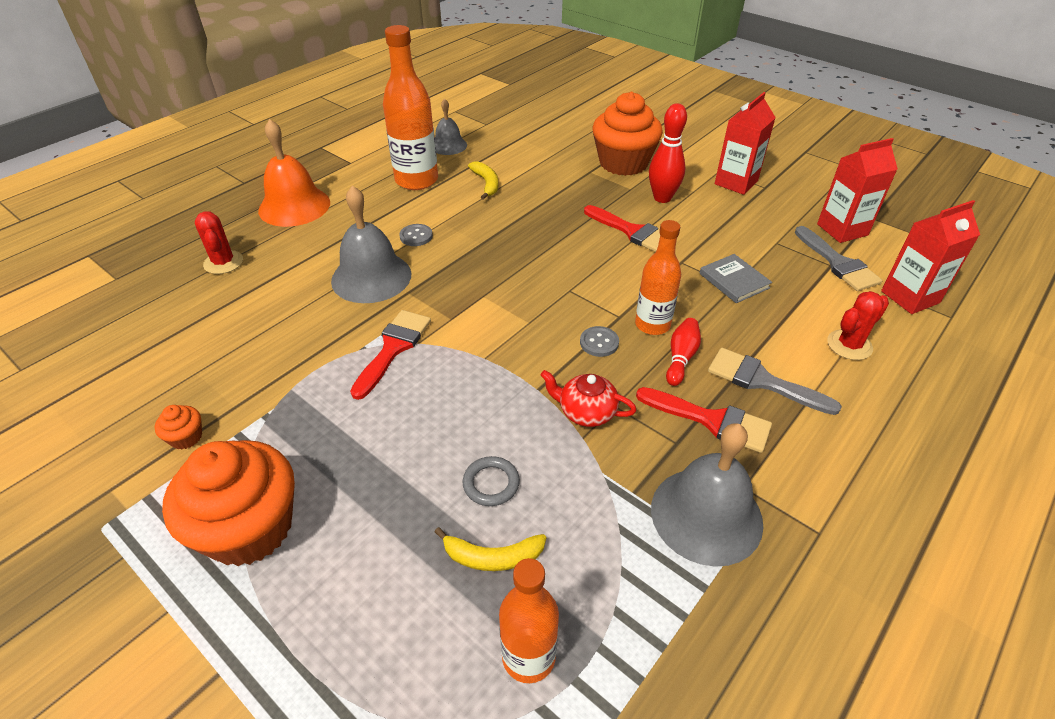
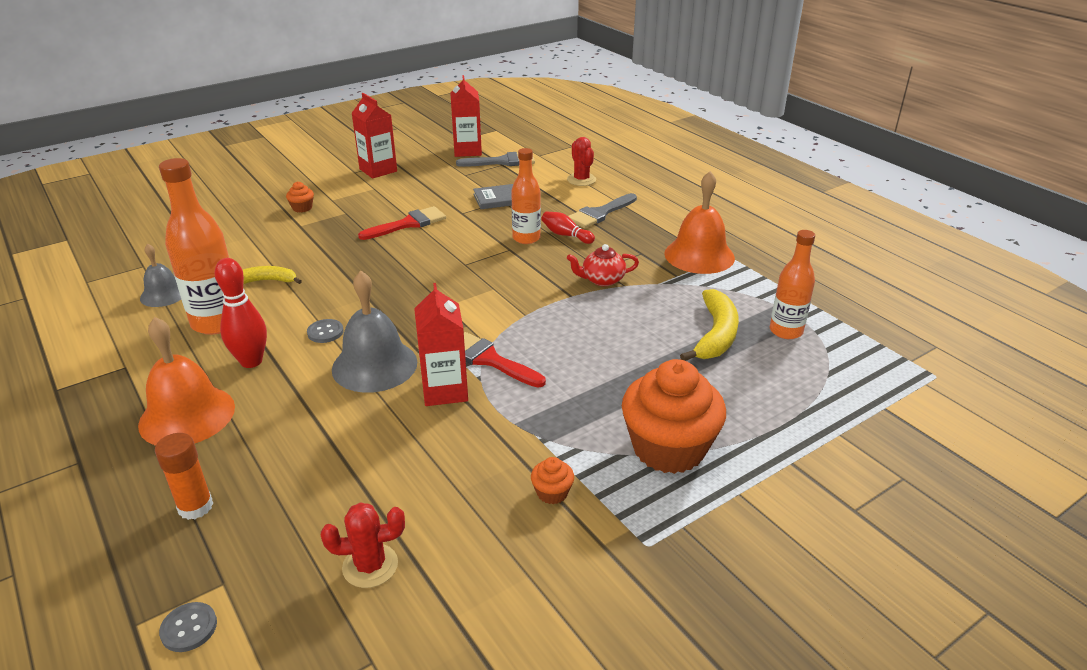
camera: 75 degrees left, 10 degrees down
red cactus [195,211,243,274] -> red cactus moved to [321,502,405,588]
yellow banana [435,527,546,571] -> yellow banana [680,289,739,361], size x1.58
grey ring [463,456,520,506] -> none
red teapot [541,370,636,427] -> red teapot turned 45 degrees clockwise [567,244,639,286]
grey button [580,326,619,357] -> grey button moved to [159,602,217,652]
orange cupcake [593,92,663,176] -> orange cupcake [286,182,314,212], size x0.41
red brush [636,387,772,453] -> none
red bowling pin [649,103,687,203] -> red bowling pin moved to [215,258,267,368]
grey bell [651,423,763,567] -> orange bell [664,171,735,274]
red carton [881,200,980,314] -> red carton moved to [414,283,468,406]
none -> orange glue stick [155,433,213,520]

